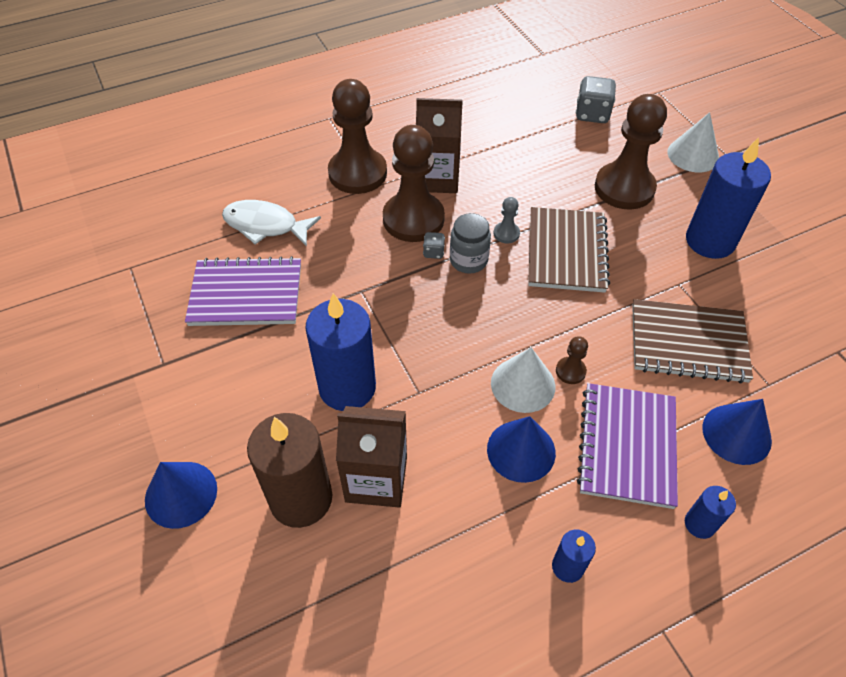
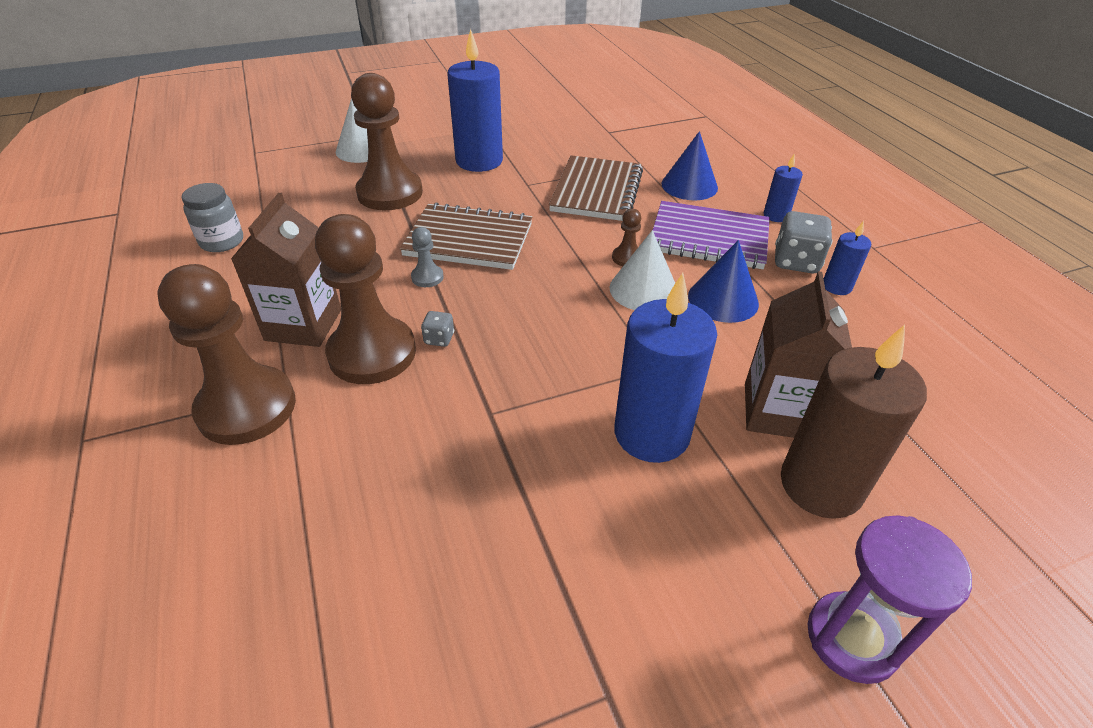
camera: 85 degrees left, 10 degrees down
blue cone [145,462,217,529] -> purple hourglass [808,515,972,684]
purple notebook [185,256,301,326] -> none
white fish [222,200,321,246] -> none
grey jar [450,213,491,274] -> grey jar moved to [182,183,243,252]
grey dice [576,76,616,123] -> grey dice moved to [775,211,833,273]

